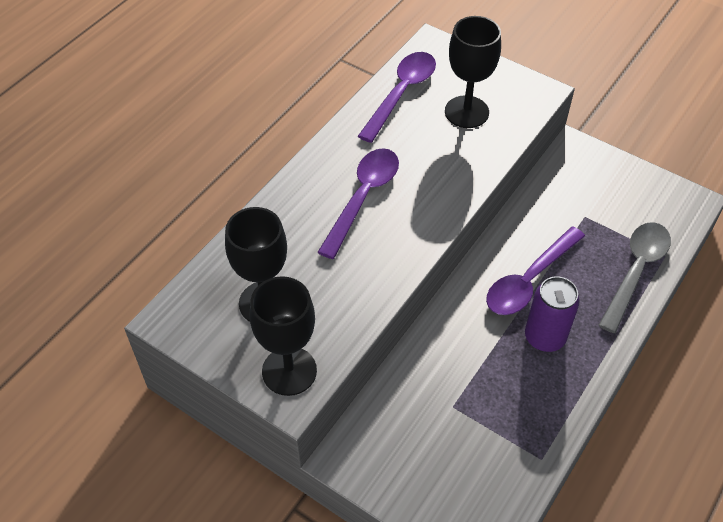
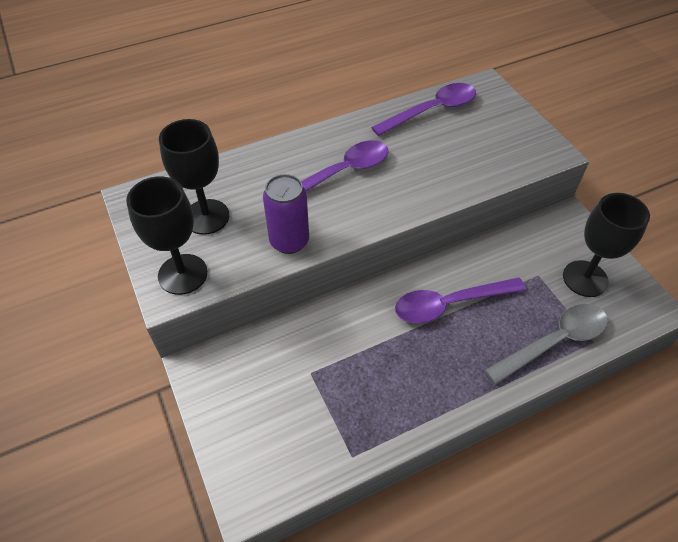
camera: 30 degrees right, 0 degrees up
black goblet [445,16,501,128] -> black goblet moved to [563,193,650,297]
purple can [525,276,580,352] -> purple can moved to [263,174,309,254]

